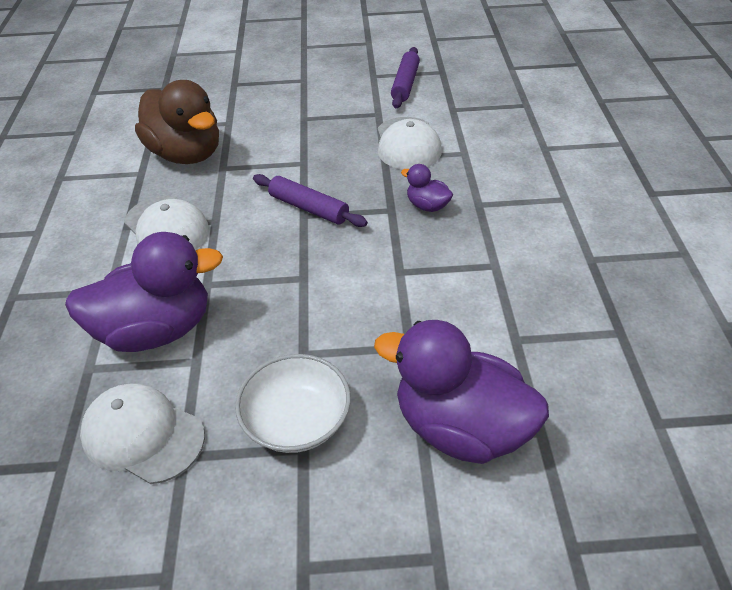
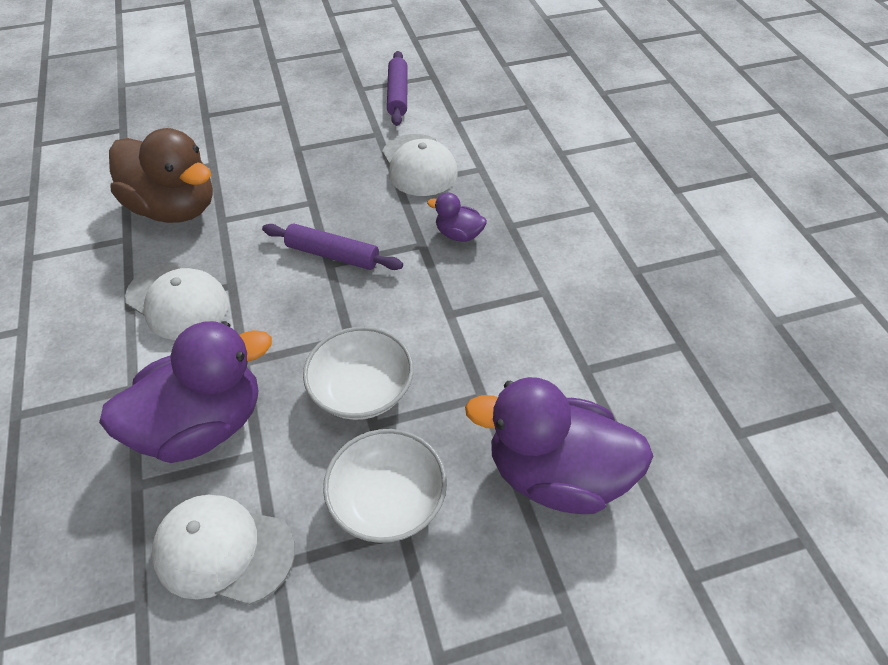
camera: 15 degrees left, 5 degrees up
none -> white bowl [303,327,414,420]

